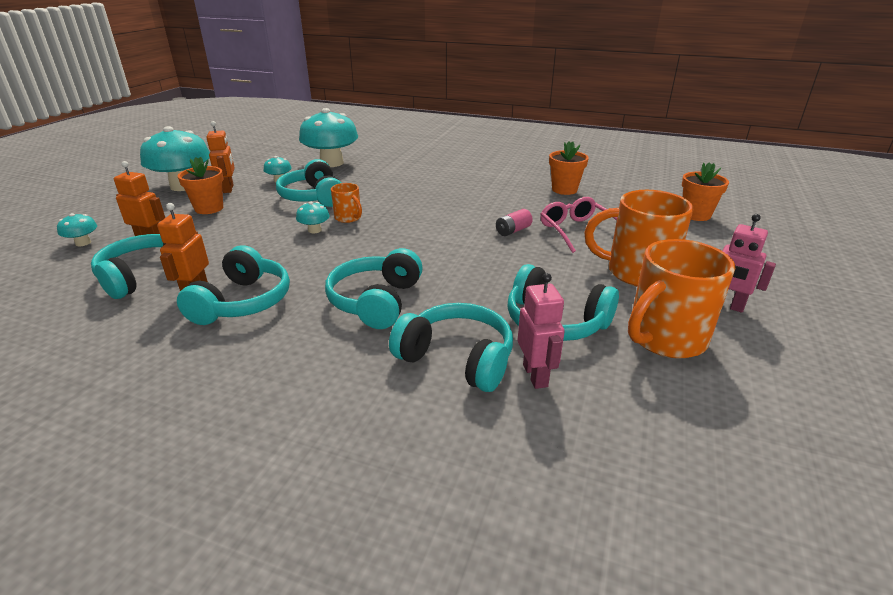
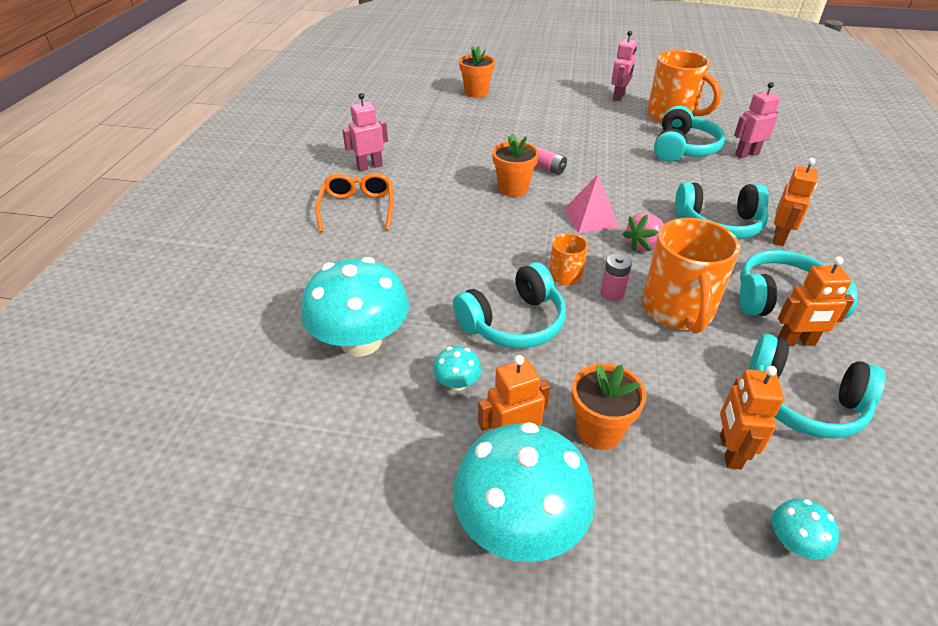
camera: 100 degrees left, 10 degrees up
turquoise mushroom [296,201,330,233] -> pink battery [600,254,632,302]
turquoise headphones [389,303,513,392] -> none
pink glasses [540,197,617,253] -> none
orange flower pot [549,141,589,195] -> orange flower pot moved to [492,134,539,197]
orange mug [584,190,693,287] -> orange mug moved to [642,218,740,334]
none -> orange glasses [316,173,393,233]
none -> pink robot [342,93,388,171]
none -> pink pyramid [564,175,619,233]
none -> pink strawberry [623,213,664,252]
none -> orange robot [773,158,818,246]

